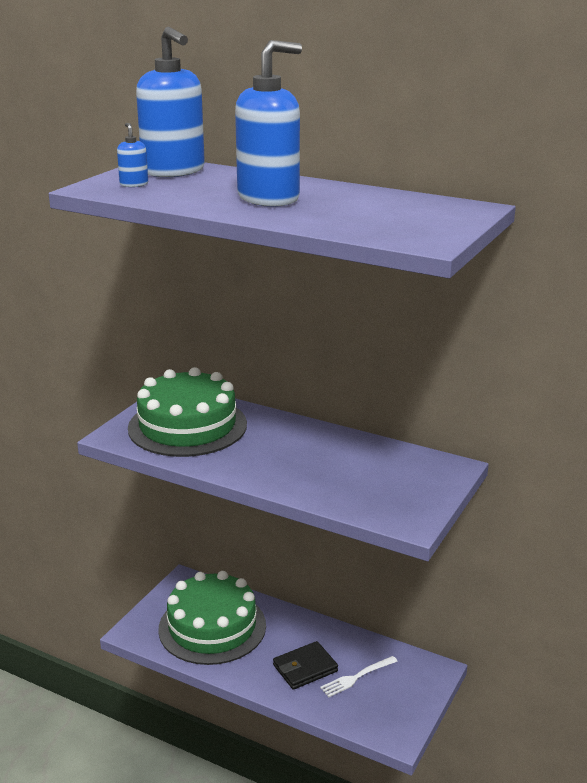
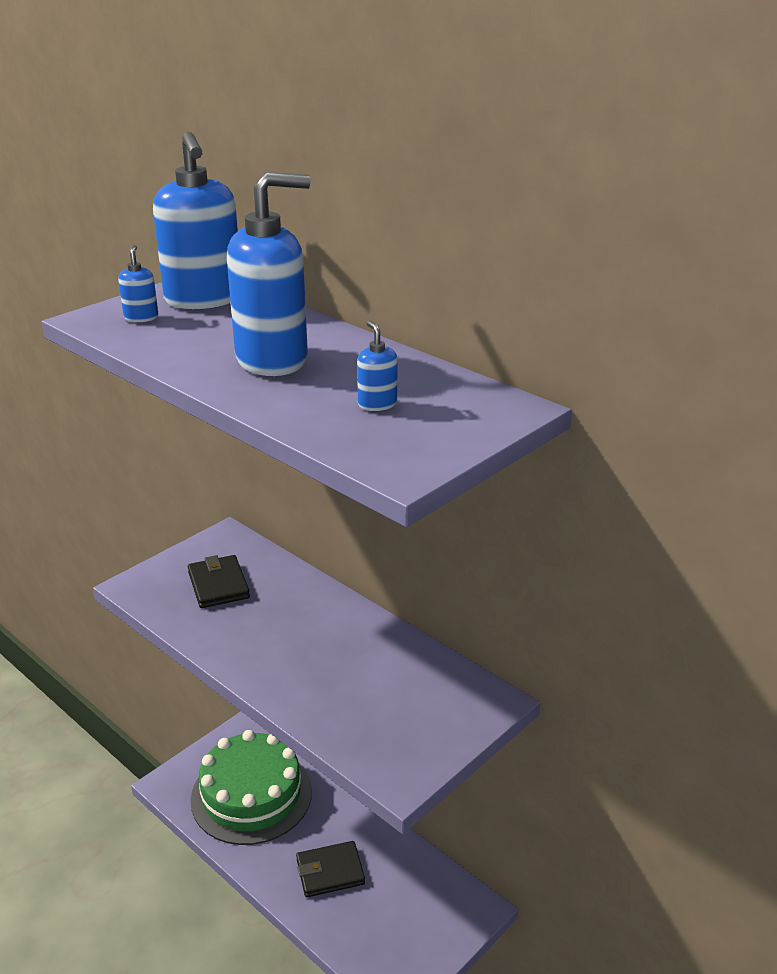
camera: 15 degrees right, 5 degrees up
green cake [128,367,247,457] -> black wallet [188,555,250,608]
white fork [320,656,398,697] -> none
none -> blue soap dispenser [357,321,397,411]

